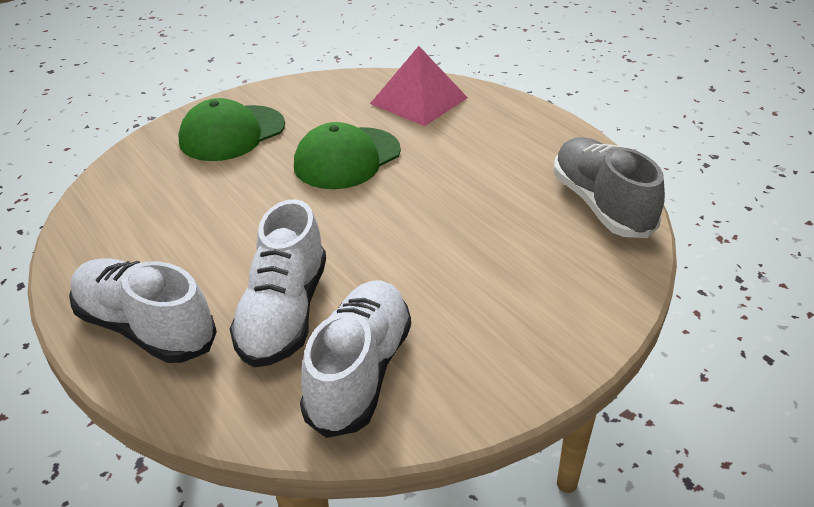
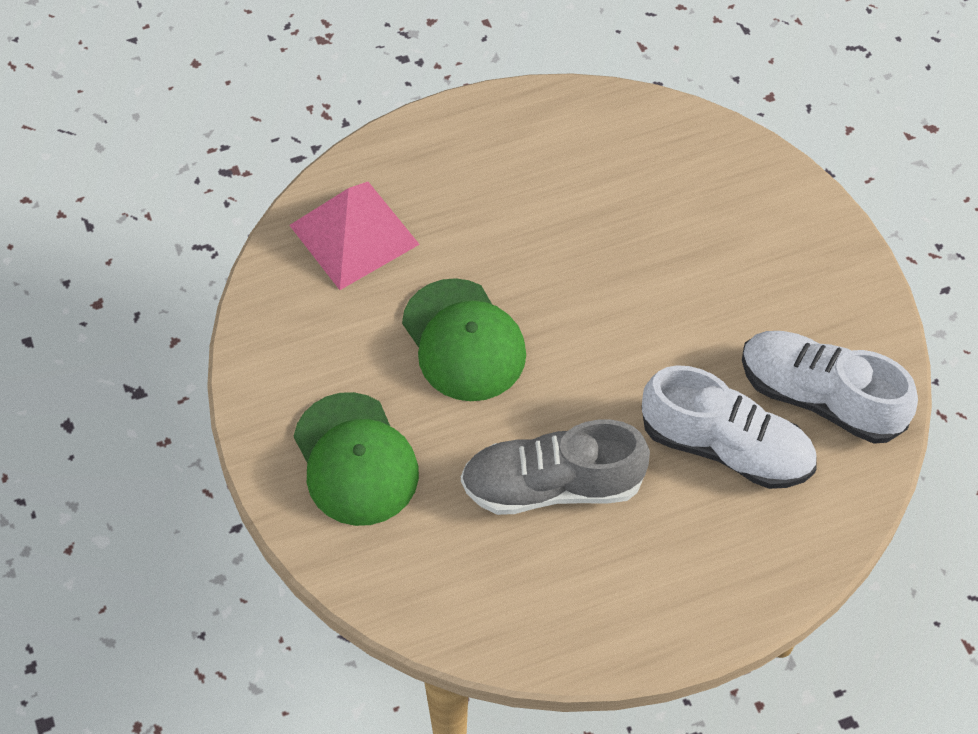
camera: 75 degrees left, 20 degrees up
white shoe [69,259,217,363] -> none
grey shoe [553,137,665,238] -> grey shoe moved to [461,420,650,515]

